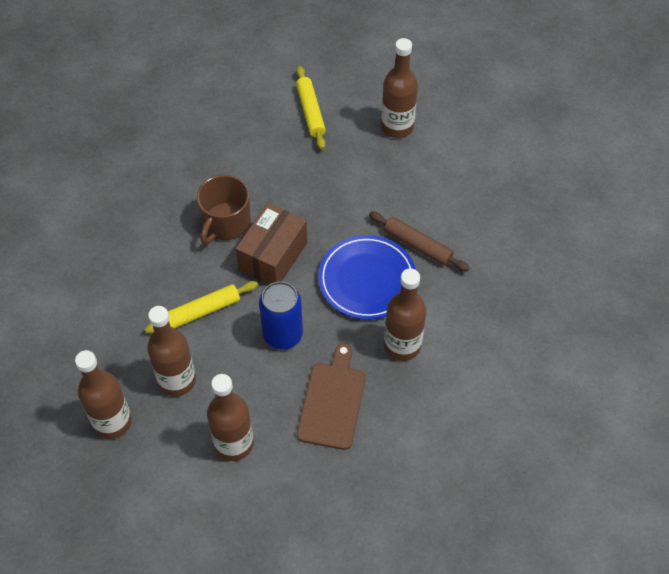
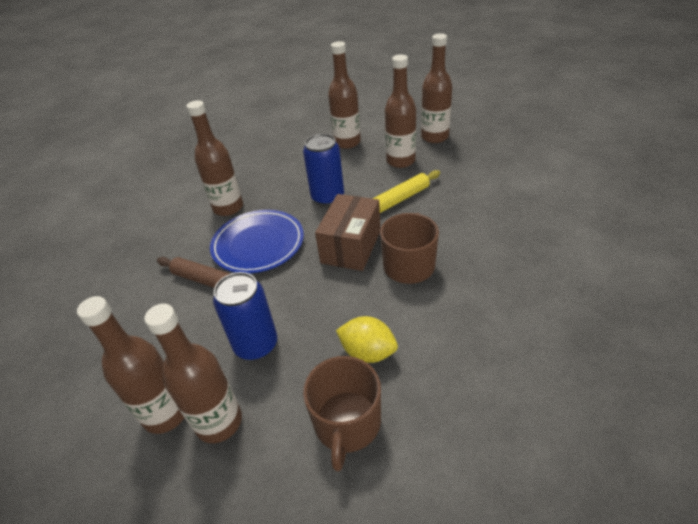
camera: 175 degrees right, 15 degrees down
yellow rolling pin [296,66,326,150] -> brown mug [303,356,381,471]
brown cutting board [297,343,366,450] -> none
none -> brown bottle [77,296,184,434]
none -> blue can [213,272,277,360]
none -> yellow lemon [336,316,398,363]

